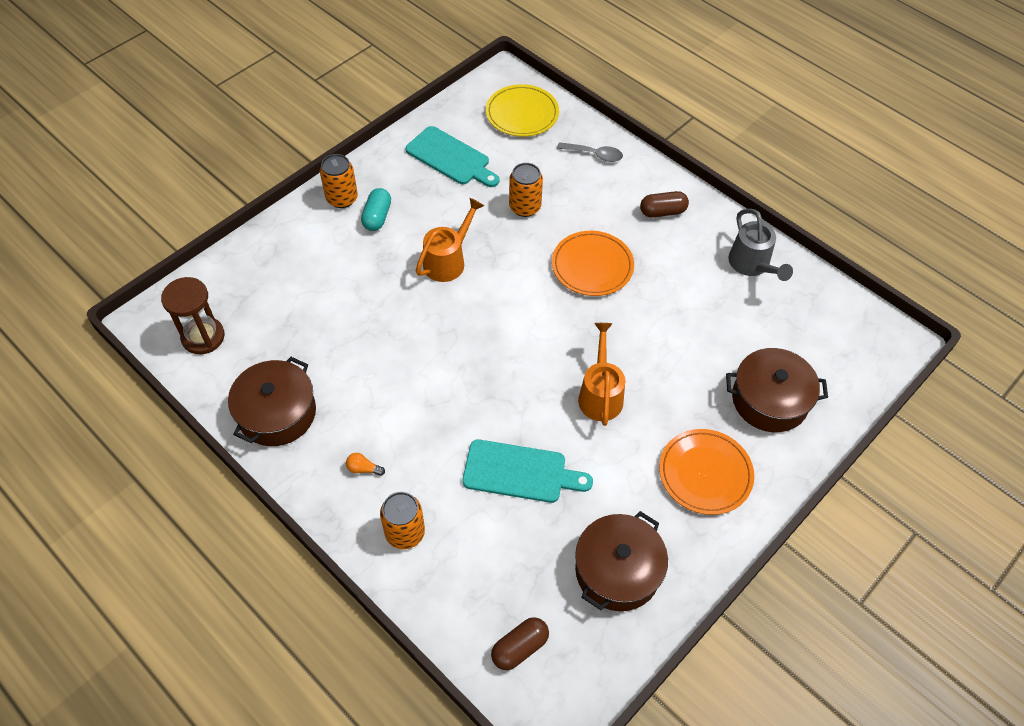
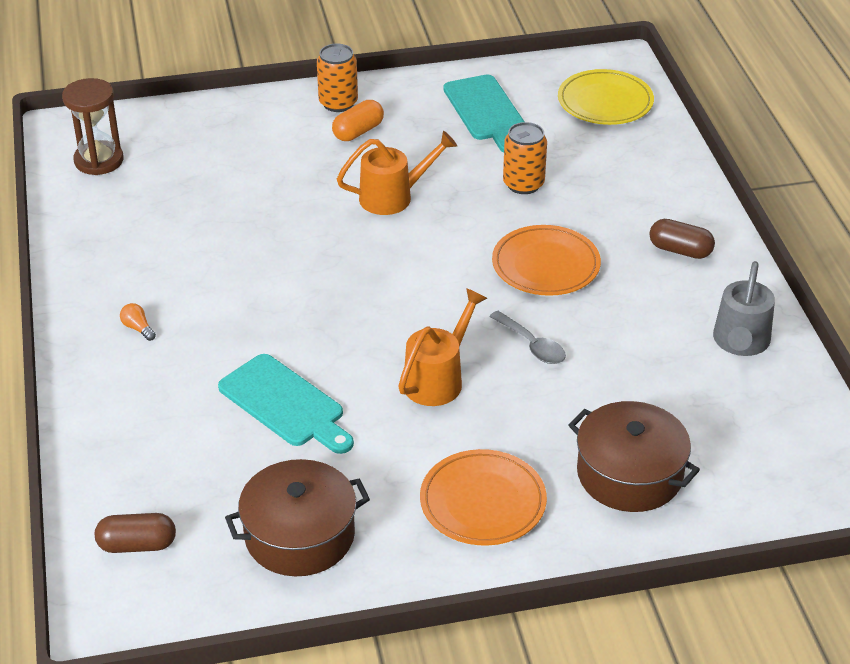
camera: 35 degrees right, 15 degrees down
brown pot [228,357,316,446] -> none
turquoise capsule [361,188,391,231] -> orange capsule [332,100,384,141]
orange can [380,492,425,549] -> none
grey spoon [557,142,623,162] -> grey spoon moved to [489,311,566,364]

